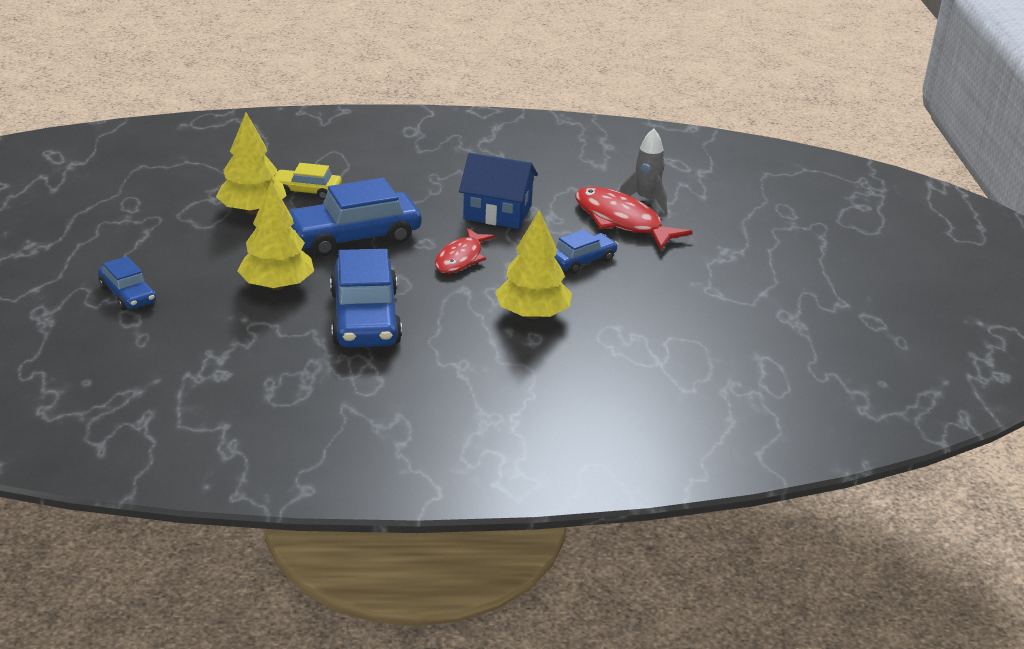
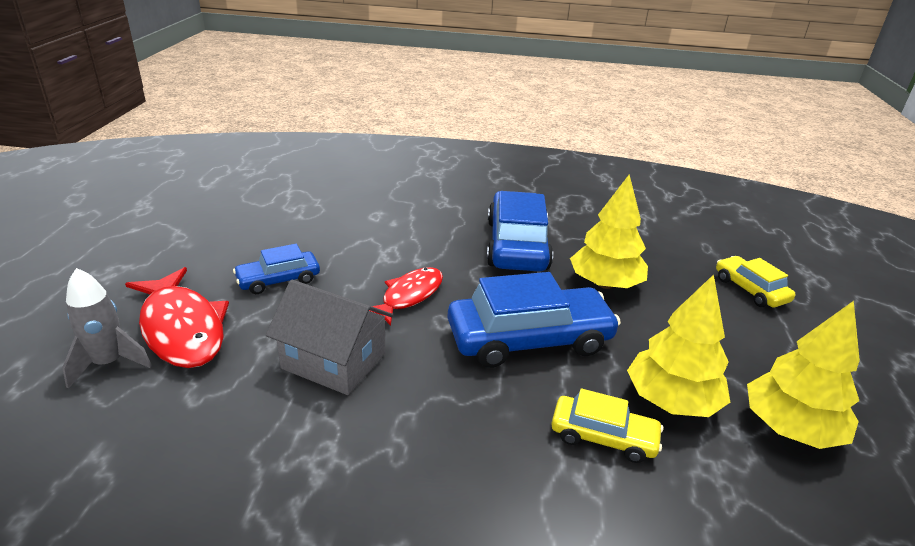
camera: 170 degrees left, 0 degrees up
blue car [98,256,156,310] -> yellow car [716,256,795,307]
blue house [459,153,538,229] -> grey house [266,280,393,395]
yellow tree [495,210,572,319] -> yellow tree moved to [747,301,860,449]

